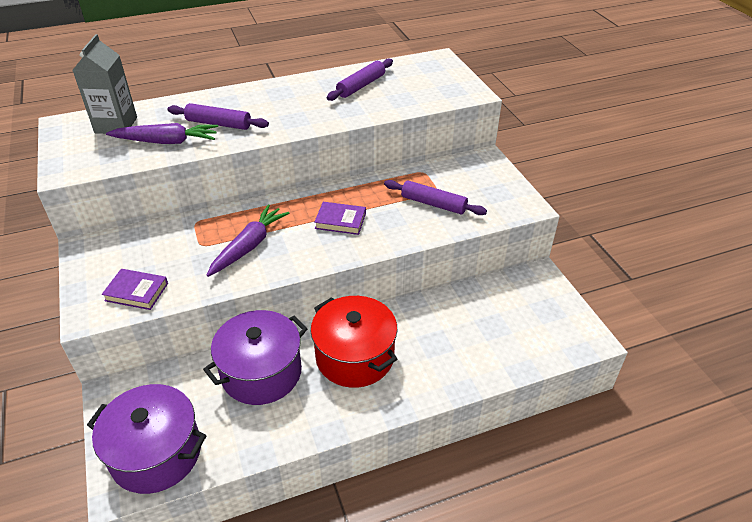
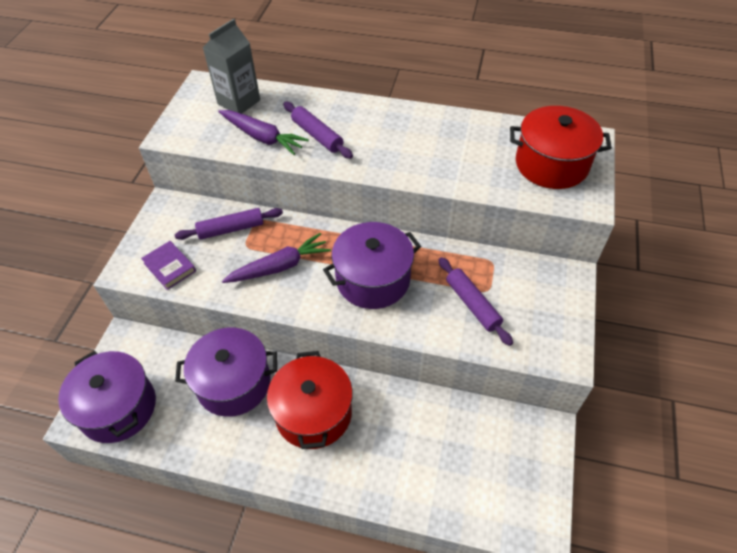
camera: 35 degrees right, 10 degrees up
purple book [314,202,366,235] -> purple pot [323,222,421,309]
purple rolling pin [327,59,393,101] -> purple rolling pin moved to [175,208,283,240]
none -> red pot [510,106,612,189]

